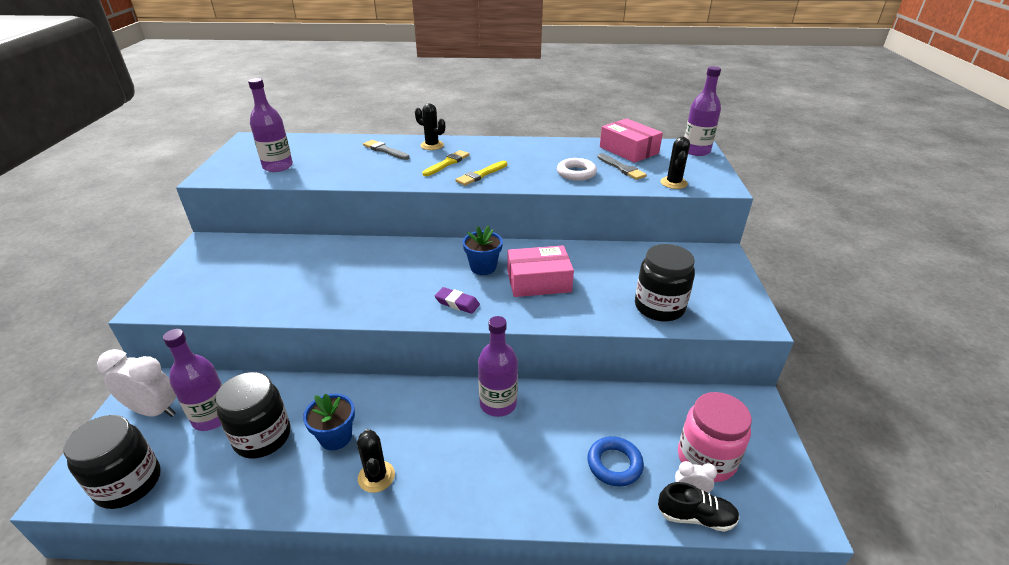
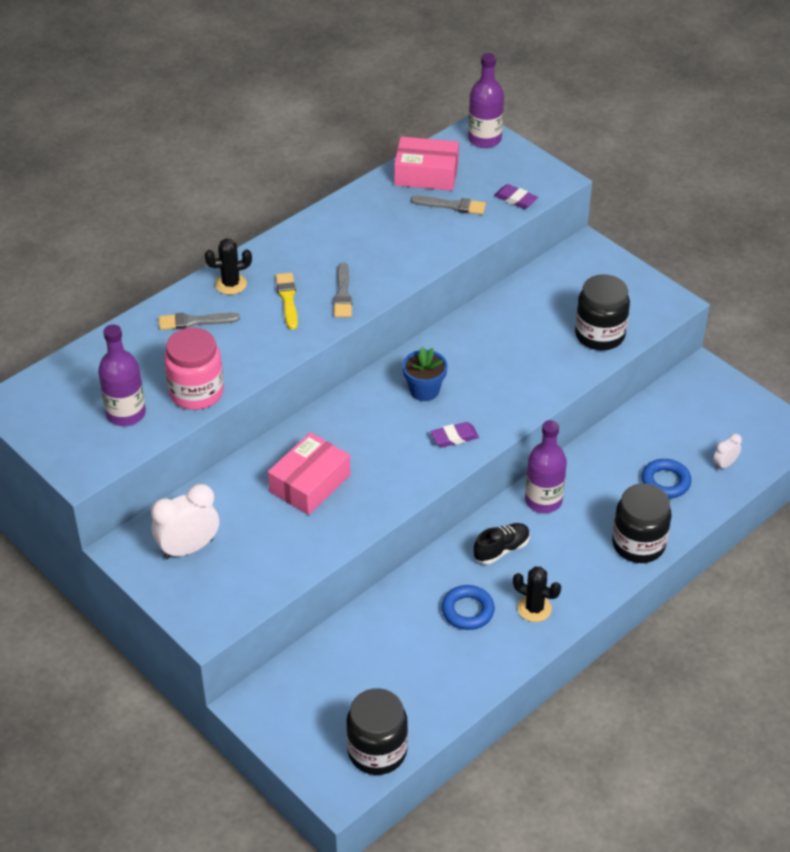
camera: 45 degrees left, 10 degrees up
white clock [97,349,176,417] -> white clock moved to [151,484,219,559]
purple bottle [163,329,222,431] -> none
black jar [216,372,291,458] -> black jar moved to [612,484,671,563]
blue flower pot [303,394,355,450] -> blue ring [442,585,495,630]
yellow brush [455,161,507,186] -> grey brush [334,262,352,317]
pink box [507,245,574,297] -> pink box moved to [268,432,351,515]
white ring [557,158,597,181] -> none
black shoe [658,482,740,532] -> black shoe moved to [474,523,530,564]
black cactus [660,137,690,189] -> purple eraser [494,184,538,209]
pink jar [678,392,752,482] -> pink jar moved to [164,327,224,410]

